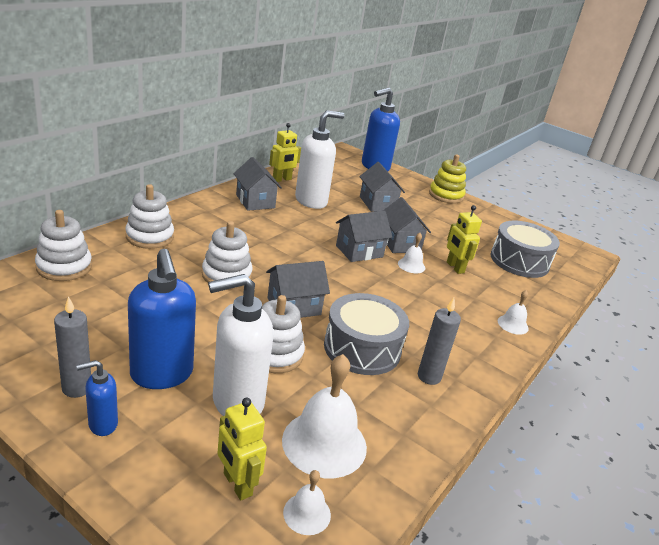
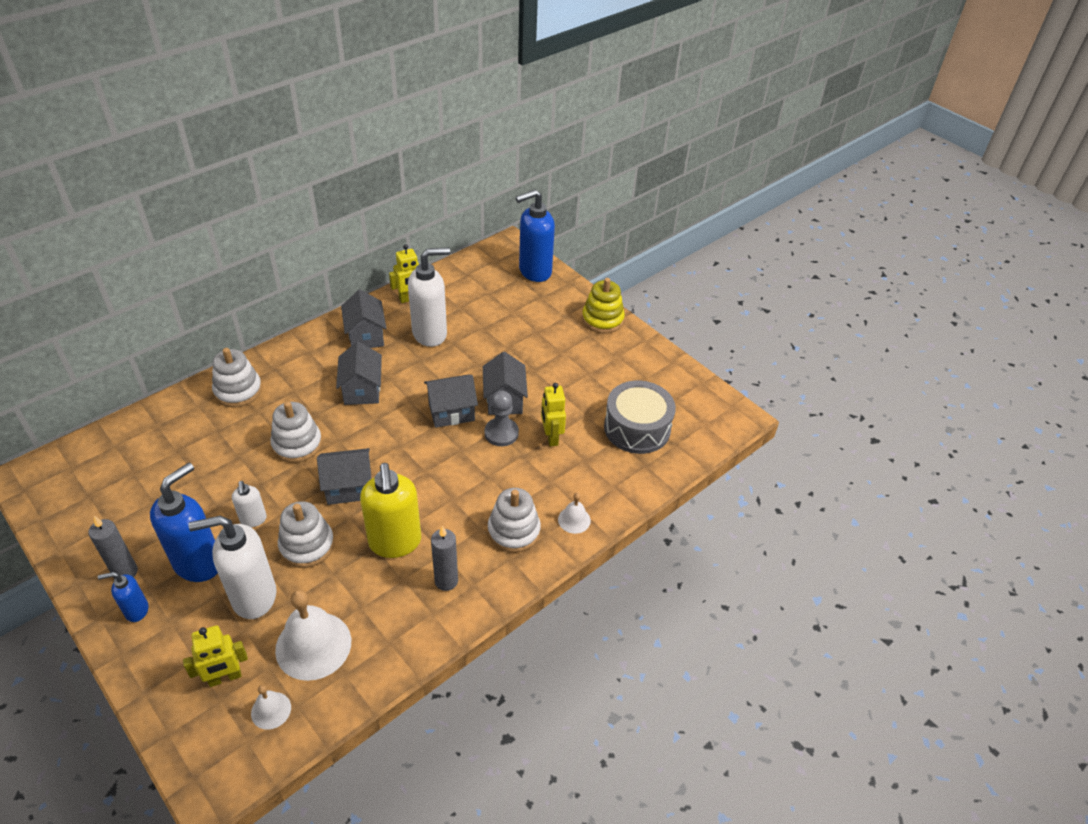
camera: 15 degrees right, 15 degrees up
white stacking toy [35,210,92,281] -> white stacking toy moved to [488,488,541,553]
blue soap dispenser [128,249,196,389] -> blue soap dispenser turned 135 degrees counterclockwise [150,462,218,582]
yellow robot [217,398,267,501] -> yellow robot turned 90 degrees counterclockwise [183,625,248,687]
grey drum [324,293,409,375] -> yellow soap dispenser [360,463,421,558]
grey house [359,162,405,212] -> grey house moved to [336,341,382,405]
white bell [398,233,425,273] -> grey pawn [485,391,519,446]
none -> white soap dispenser [232,481,267,527]

